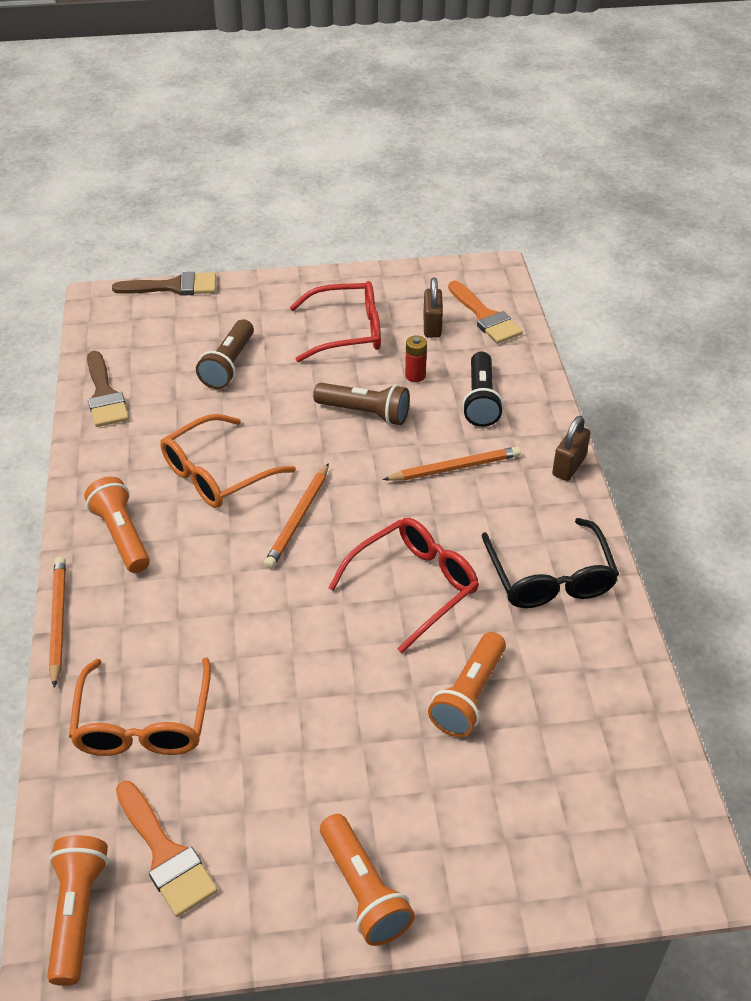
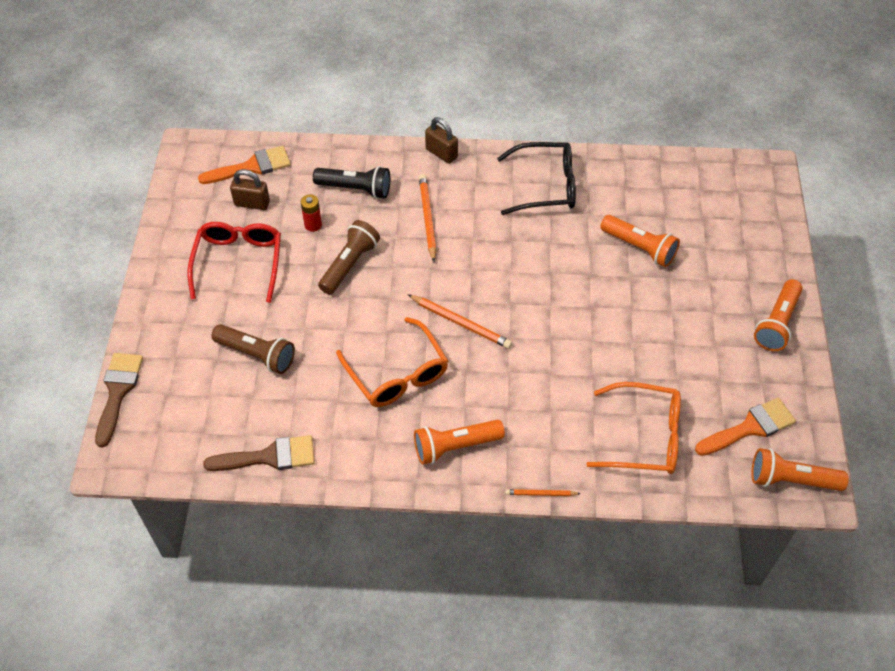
camera: 80 degrees left, 10 degrees up
orange pencil [49,556,66,688] -> orange pencil [505,489,581,496], size x0.57
orange flashlight [320,814,415,946] -> orange flashlight turned 135 degrees clockwise [754,279,803,351]
red glasses [329,518,479,653] -> none

